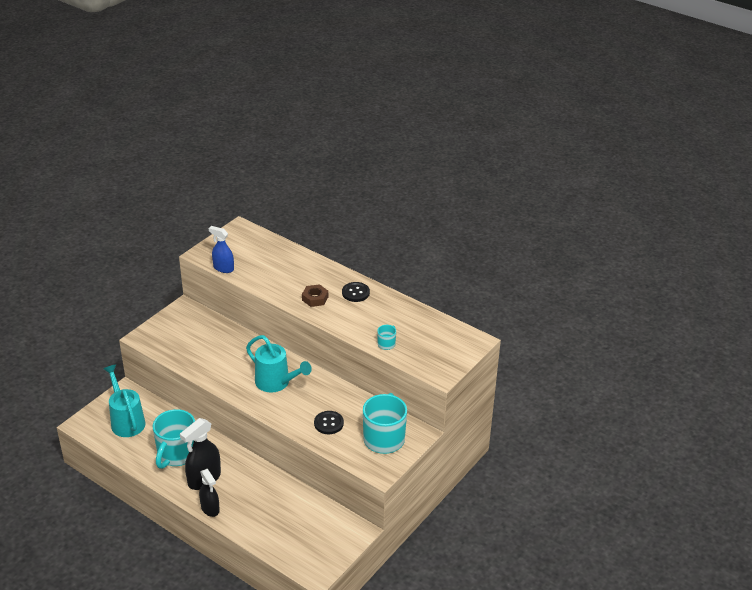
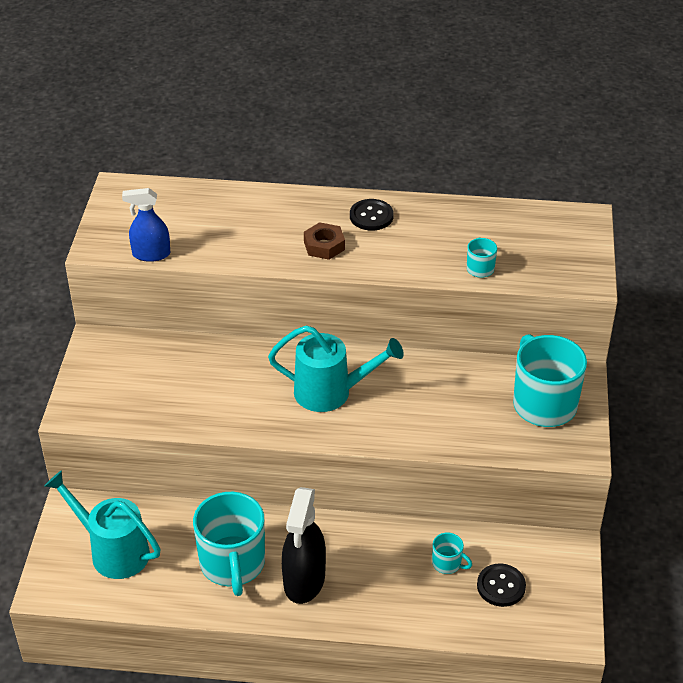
camera: 30 degrees left, 5 degrees up
black spray bottle [199,469,220,517] -> none
black button [314,411,344,434] -> black button moved to [477,564,526,607]
none -> turquoise mug [432,533,472,574]

